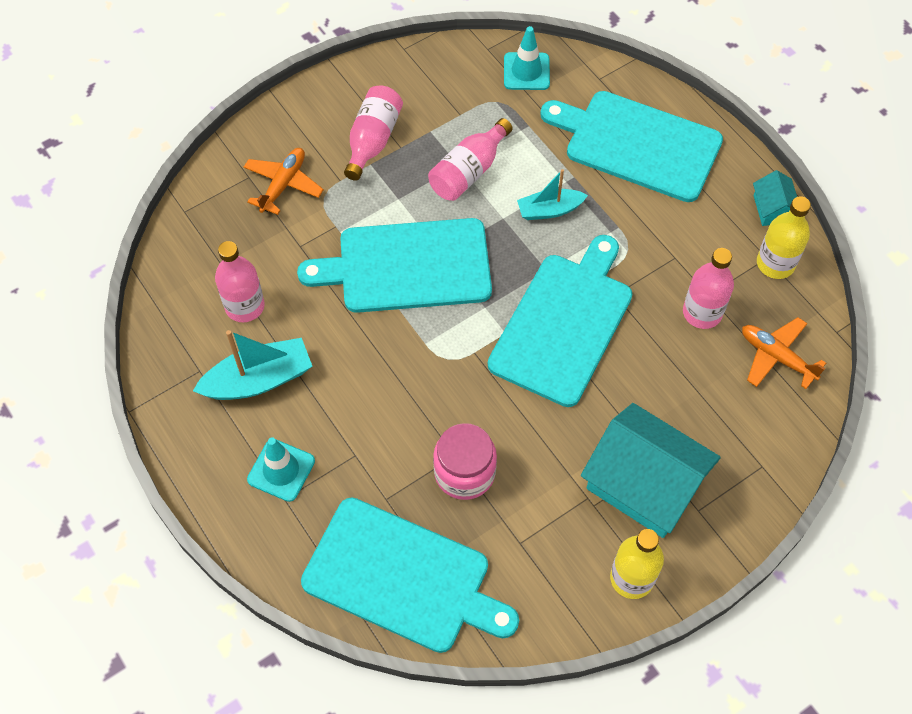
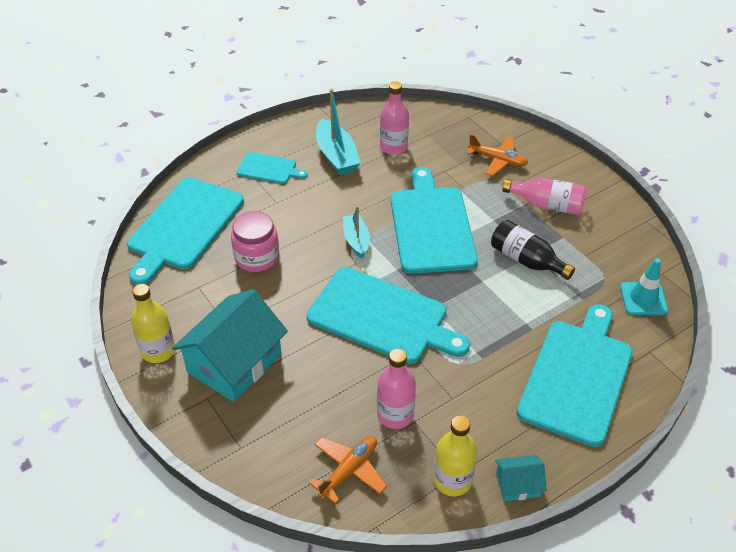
camera: 90 degrees right, 15 degrees down
turquoise traffic cone [247,437,315,502] -> turquoise cutting board [237,152,308,184]
pink bottle [428,118,513,201] -> black bottle [491,220,575,280]
turquoise boat [517,169,588,220] -> turquoise boat moved to [343,206,370,258]

